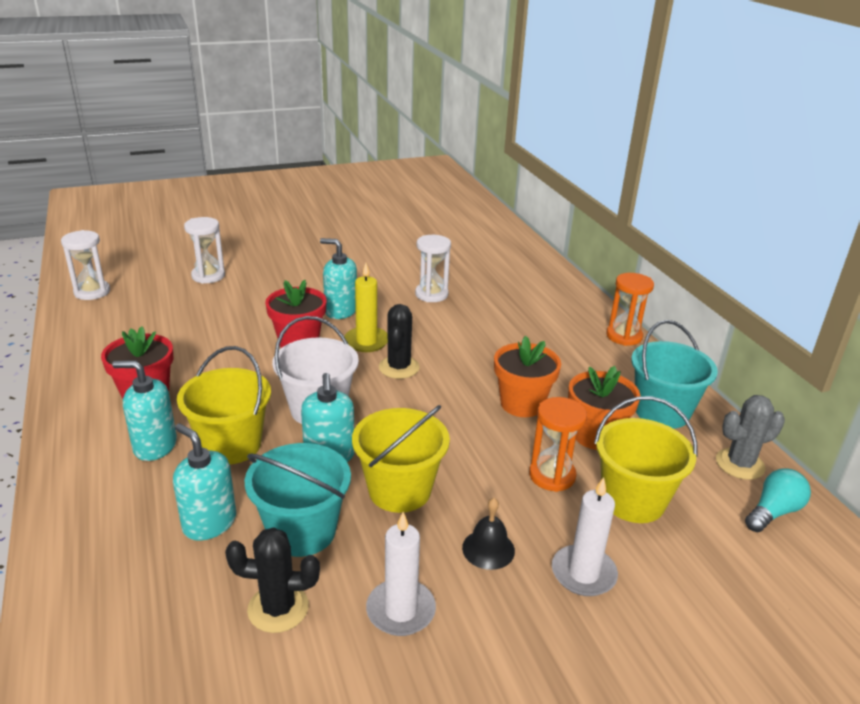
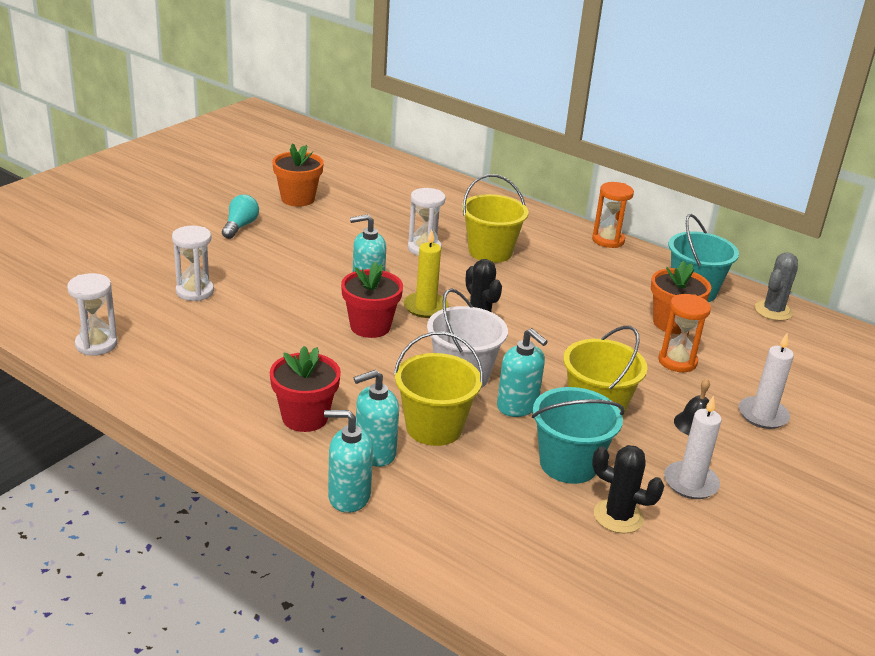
camera: 35 degrees left, 0 degrees up
turquoise soap dispenser [173,423,236,541] -> turquoise soap dispenser moved to [324,410,373,513]
black cactus [225,527,320,633] -> black cactus turned 60 degrees clockwise [592,445,664,534]
orange flower pot [494,336,561,417] -> orange flower pot moved to [272,143,324,207]
yellow bucket [594,396,698,523] -> yellow bucket moved to [462,174,528,263]
turquoise light bulb [745,468,811,532] -> turquoise light bulb moved to [222,194,259,239]

